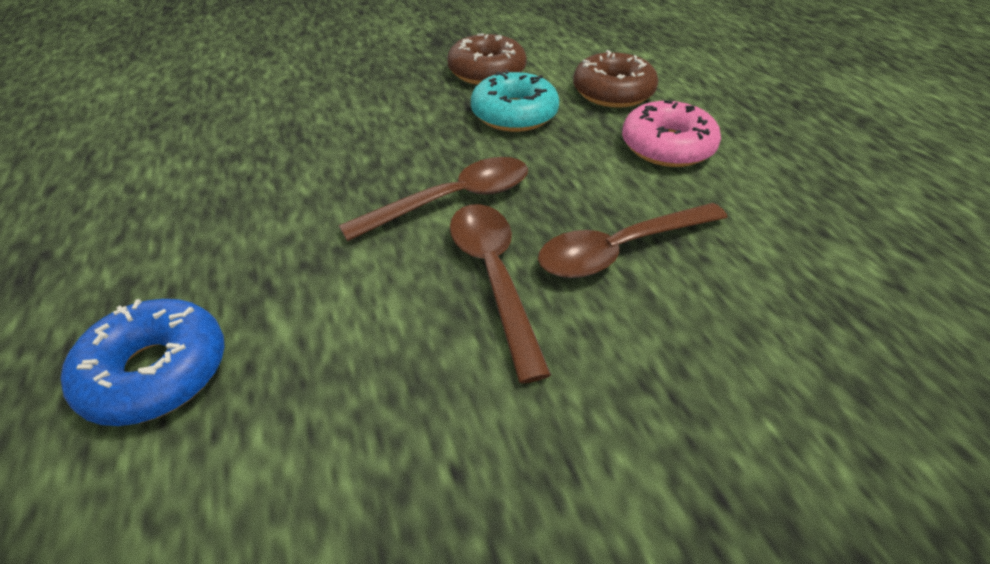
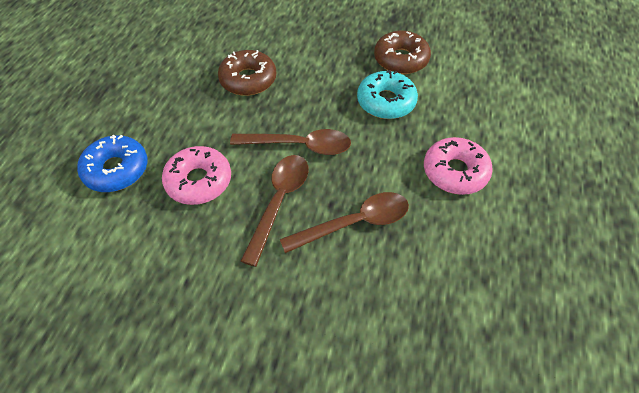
camera: 35 degrees right, 10 degrees up
brown spoon [538,203,728,278] -> brown spoon turned 150 degrees clockwise [280,192,409,253]
brown donut [573,50,658,108] -> brown donut moved to [218,50,276,96]
none -> pink donut [162,146,231,205]

